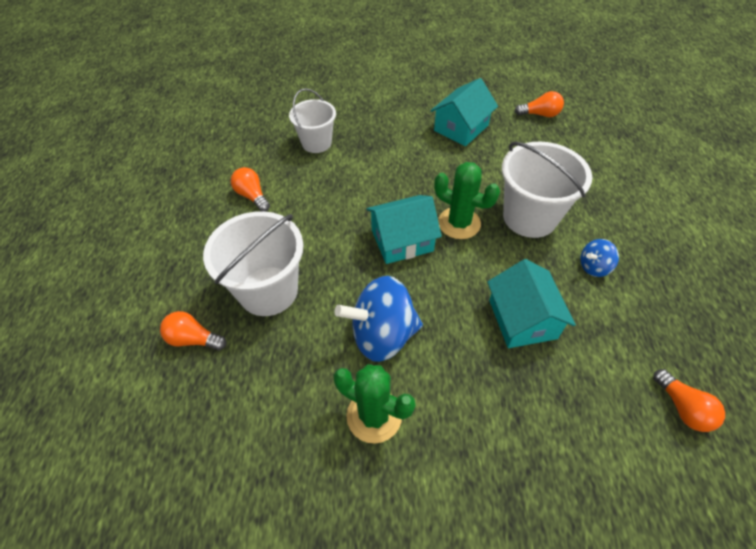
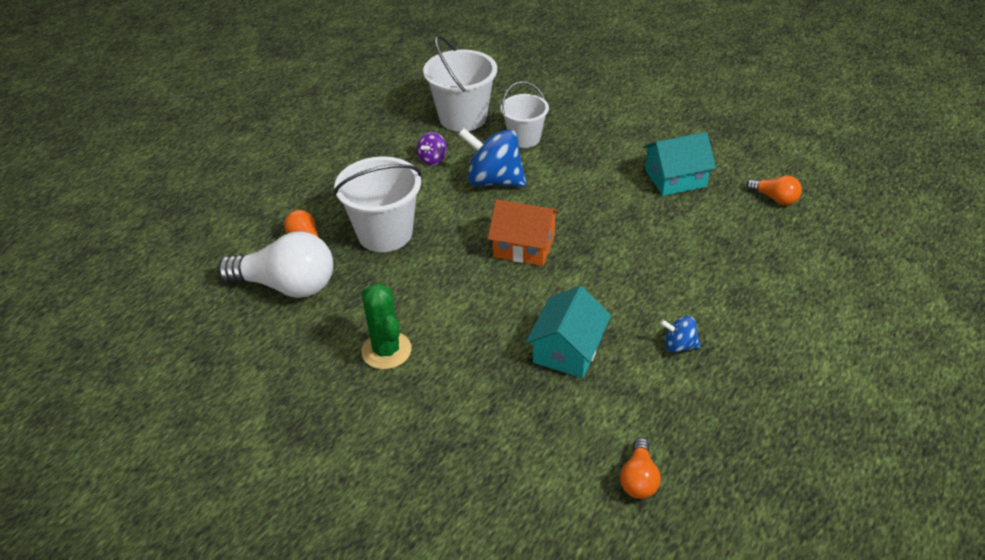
camera: 35 degrees right, 10 degrees down
orange light bulb [231,167,270,211] -> purple spinning top [417,132,447,165]
blue spinning top [334,276,423,362] -> blue spinning top moved to [458,128,527,187]
turquoise house [366,195,442,264] -> orange house [488,199,560,266]
green cactus [434,162,500,239] -> none
white bucket [502,141,592,238] -> white bucket moved to [423,36,497,132]
none -> white light bulb [218,232,333,298]

